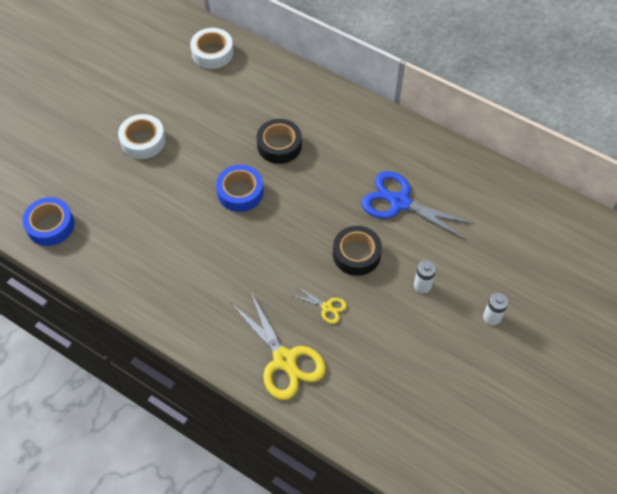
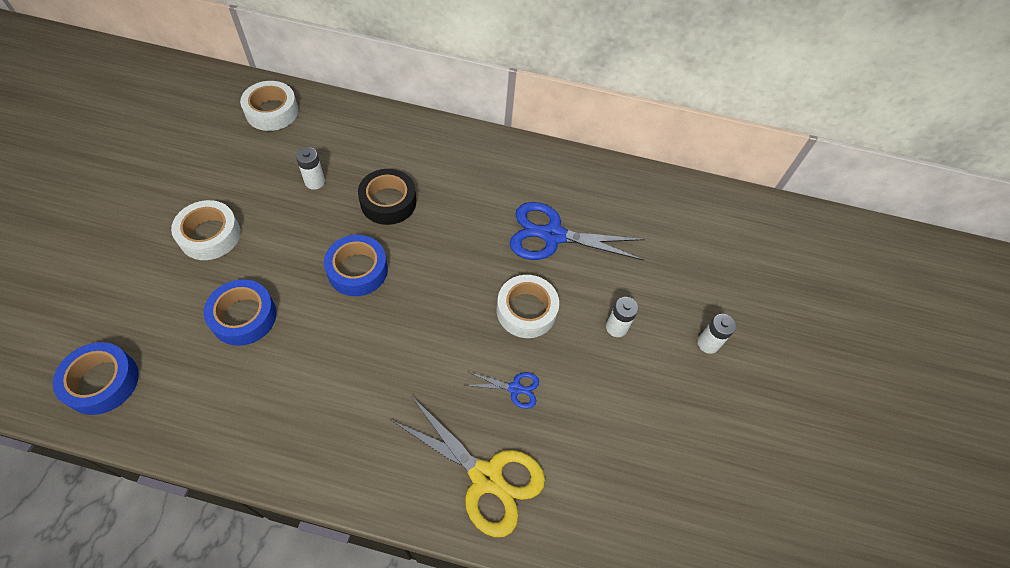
camera: 25 degrees left, 0 degrees up
yellow scissors [292,287,347,324] -> blue scissors [464,372,539,409]
black tape [333,226,382,276] -> white tape [497,275,559,338]
none -> blue tape [204,279,277,346]
none -> white battery [296,147,325,190]

